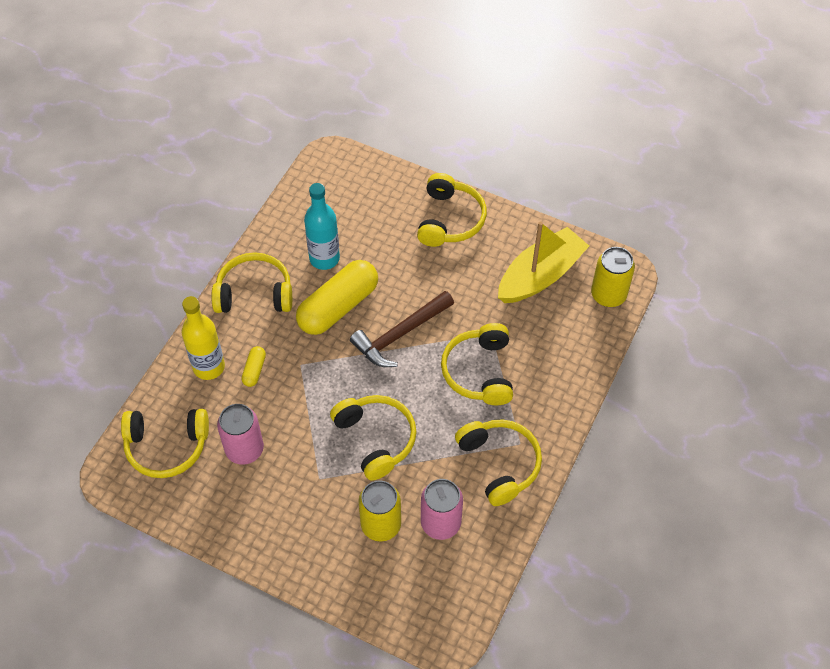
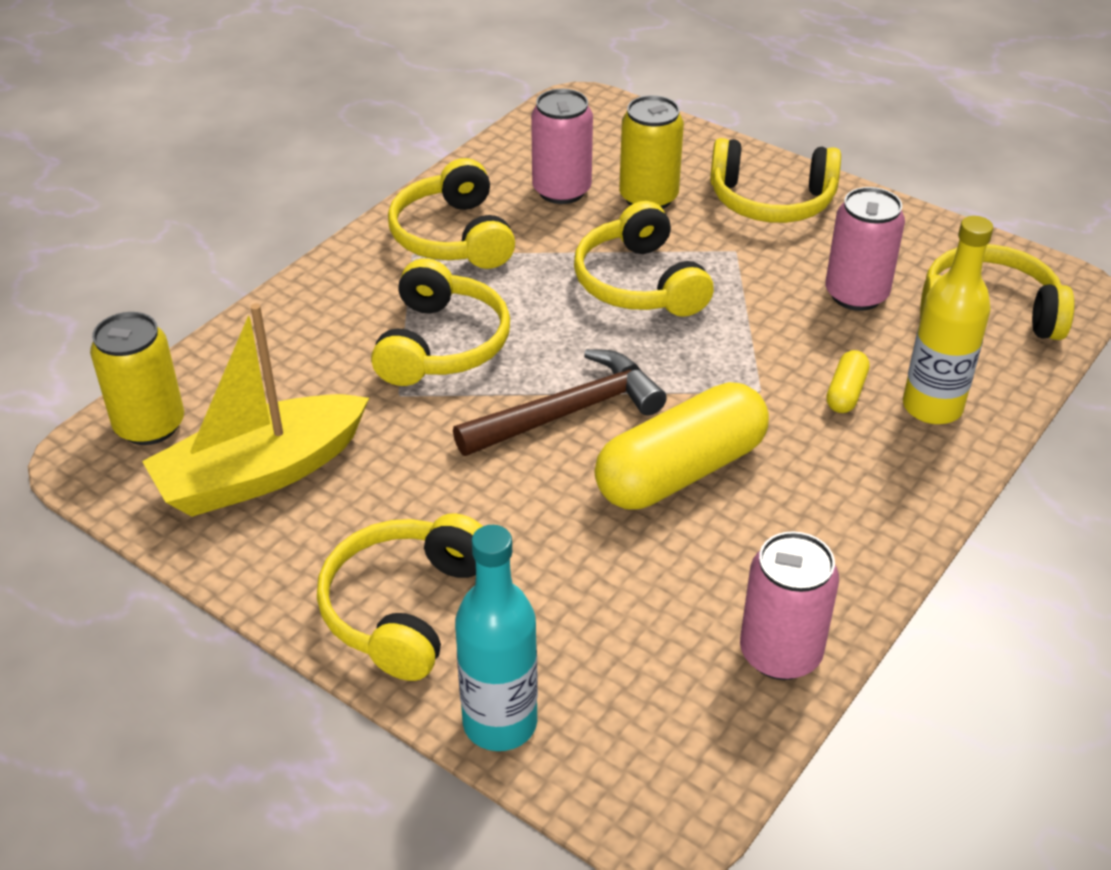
camera: 170 degrees left, 15 degrees down
yellow headphones [211,252,292,313] -> yellow headphones moved to [710,138,841,223]
turquoise bottle [304,183,340,270] -> turquoise bottle moved to [455,525,538,751]
none -> pink can [740,531,839,680]

